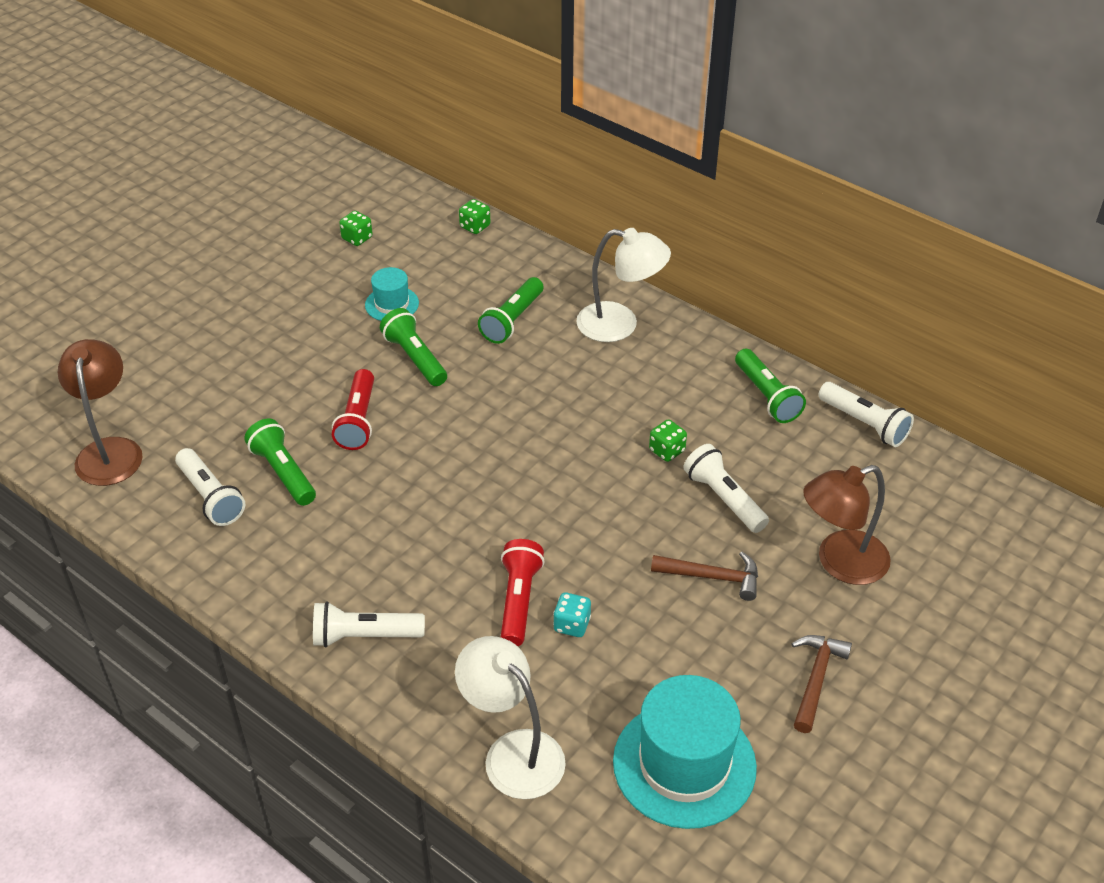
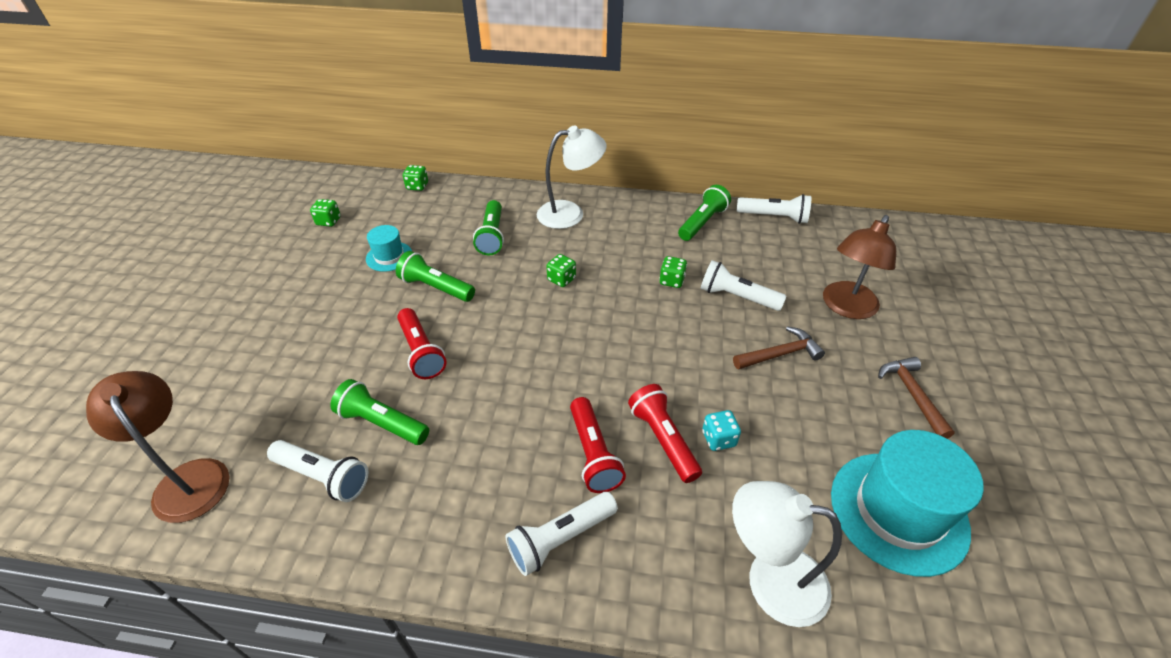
camera: 30 degrees left, 0 degrees up
green flashlight [735,349,806,423] -> green flashlight turned 90 degrees counterclockwise [678,185,731,241]
none -> green dice [546,254,576,287]
none -> red flashlight [570,397,626,493]

